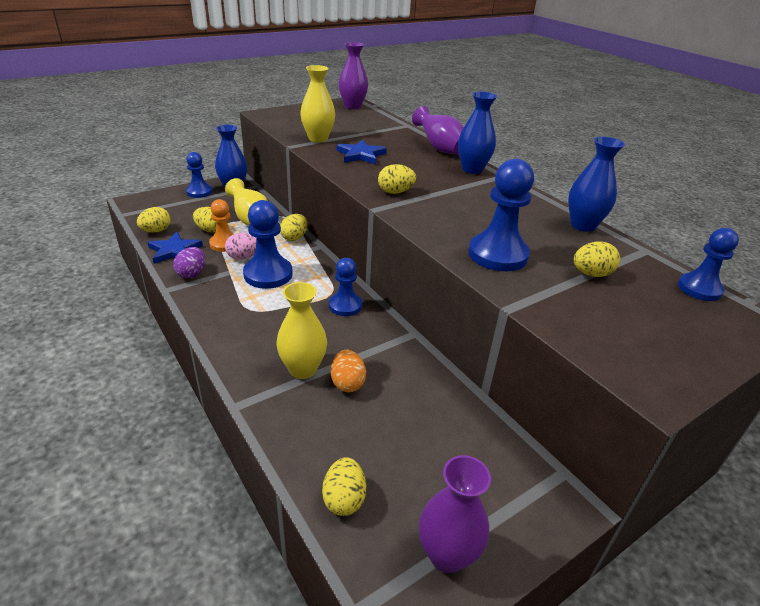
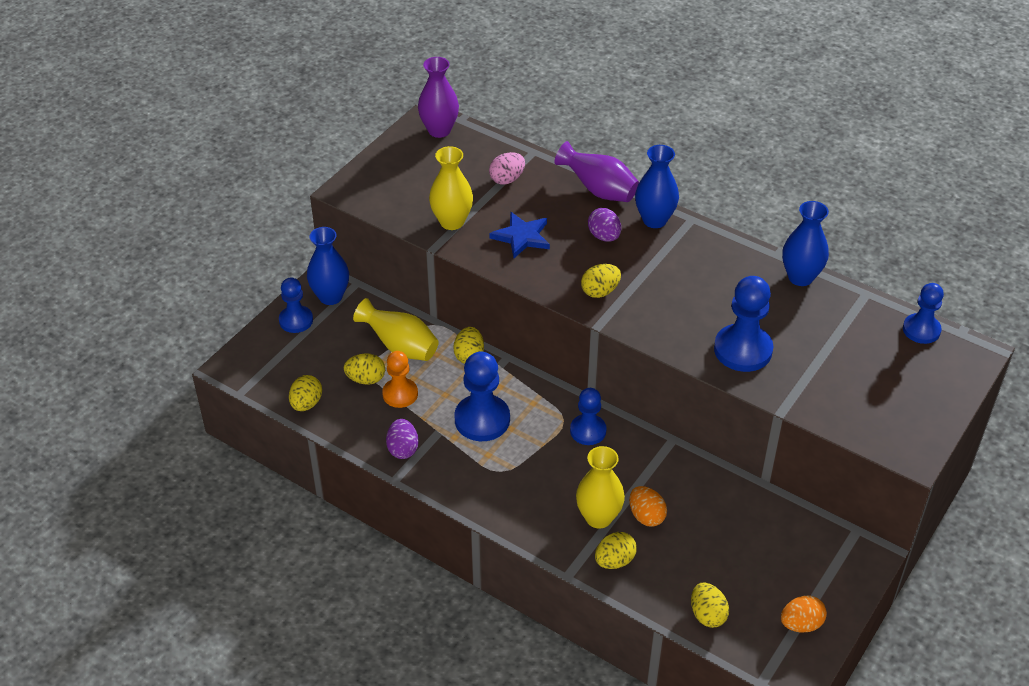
camera: 20 degrees left, 10 degrees up
blue star [147,232,203,264] -> none
pink egg [225,233,256,260] -> pink egg moved to [489,152,525,184]
purple vase [419,455,491,573] -> orange egg [781,596,827,633]
yellow egg [573,241,620,277] -> yellow egg moved to [595,532,637,569]
none -> purple egg [588,208,621,242]

